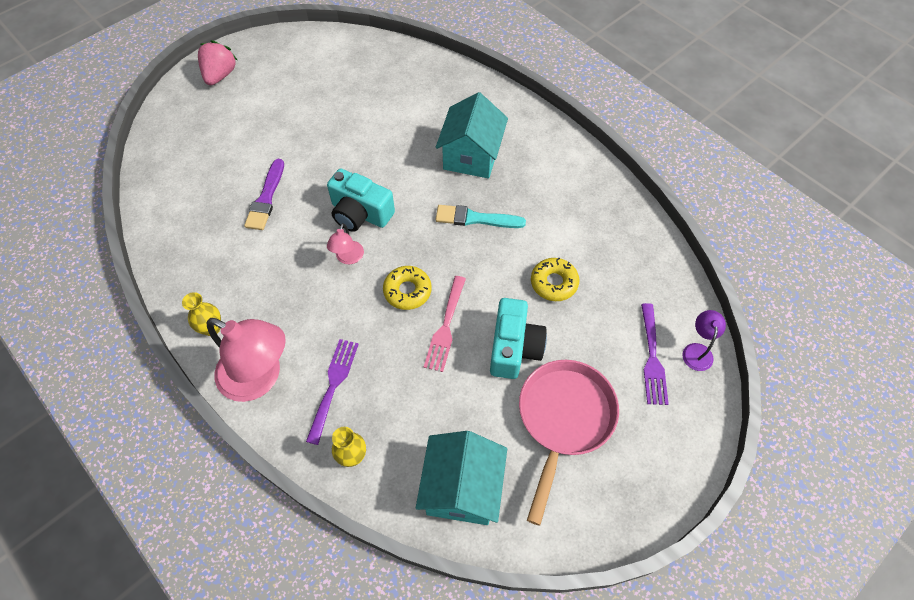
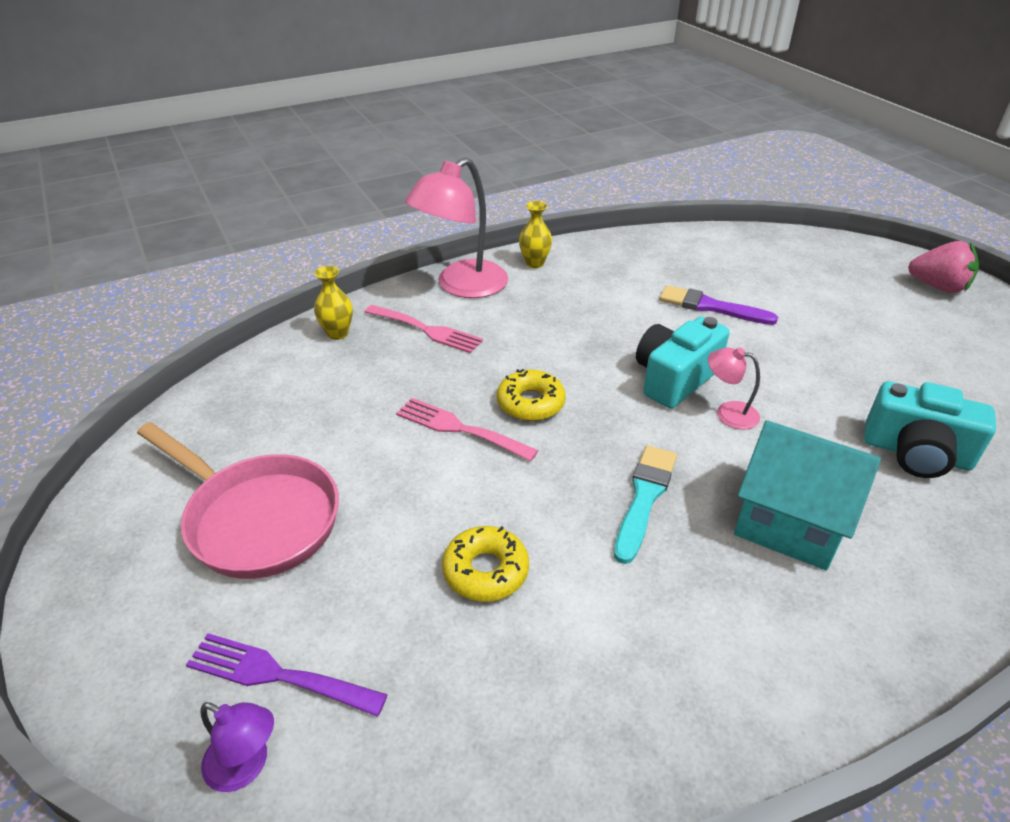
camera: 105 degrees right, 20 degrees down
purple fork [306,339,359,445] -> pink fork [365,305,483,353]
pink lamp [327,223,364,264] -> pink lamp moved to [708,347,760,429]
turquoise house [416,431,507,525] -> none
turquoise camera [490,298,547,379] -> turquoise camera moved to [864,381,996,478]

